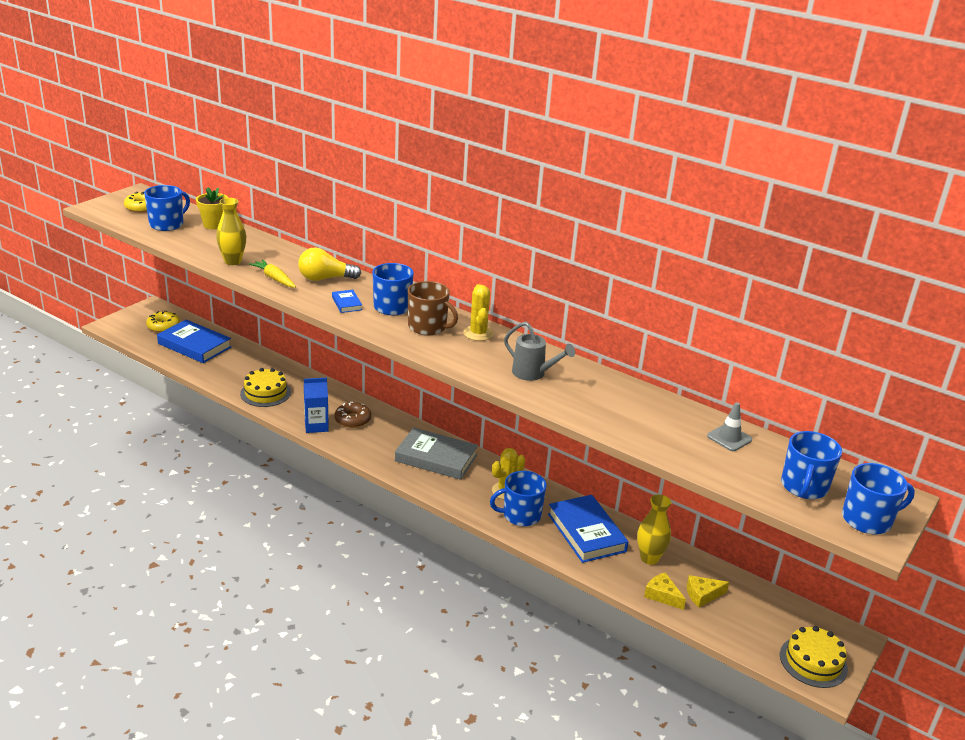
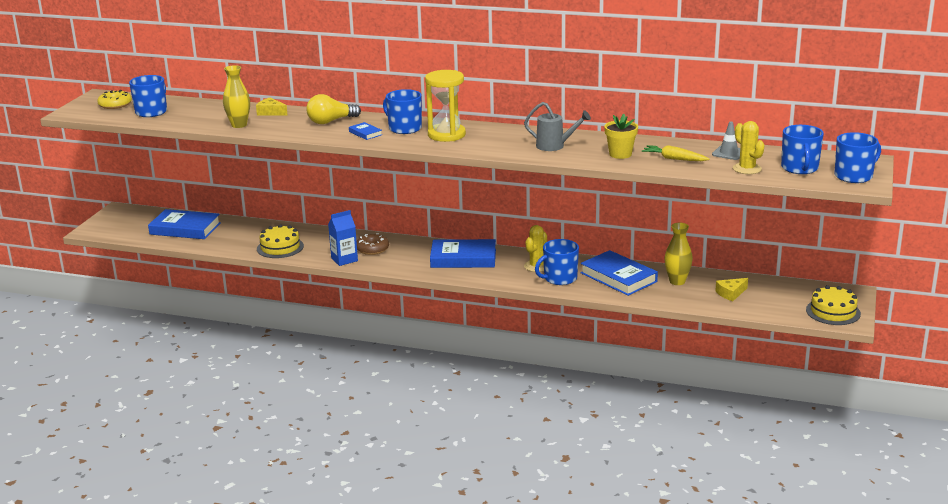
camera: 15 degrees left, 5 degrees down
yellow donut [146,311,180,333] -> none
yellow flower pot [196,187,228,229] -> yellow flower pot moved to [604,114,638,159]
yellow carrot [249,259,296,288] -> yellow carrot moved to [641,145,710,161]
grey book [395,428,478,480] -> blue book [430,239,496,268]
brown mug [408,281,458,335] -> yellow hourglass [425,70,466,142]
yellow cactus [463,284,494,341] -> yellow cactus moved to [733,121,764,174]
yellow cheese [644,572,686,610] -> yellow cheese moved to [256,98,287,115]

